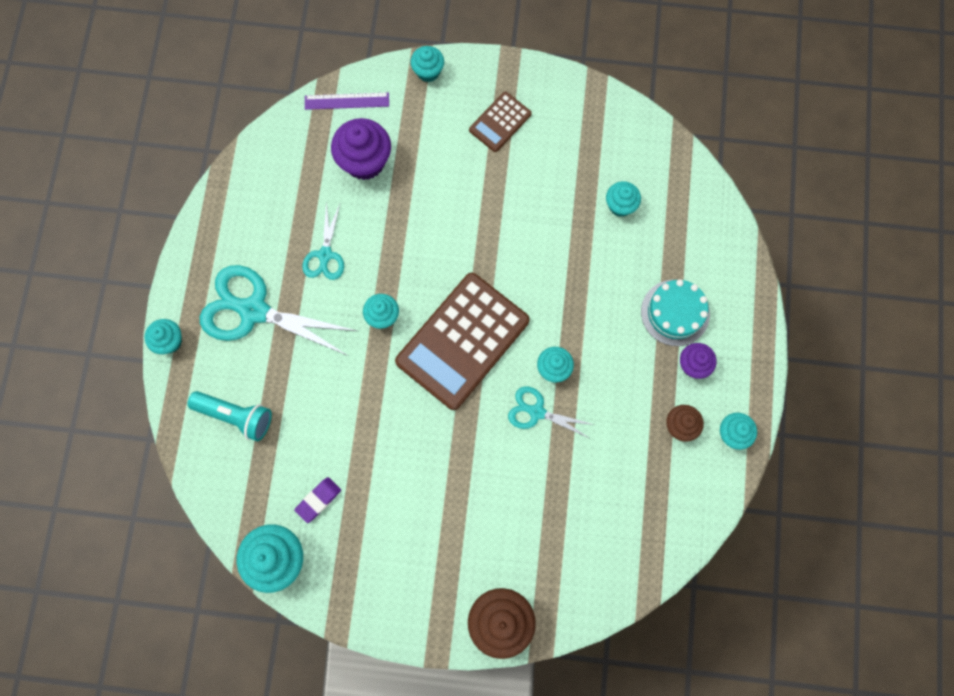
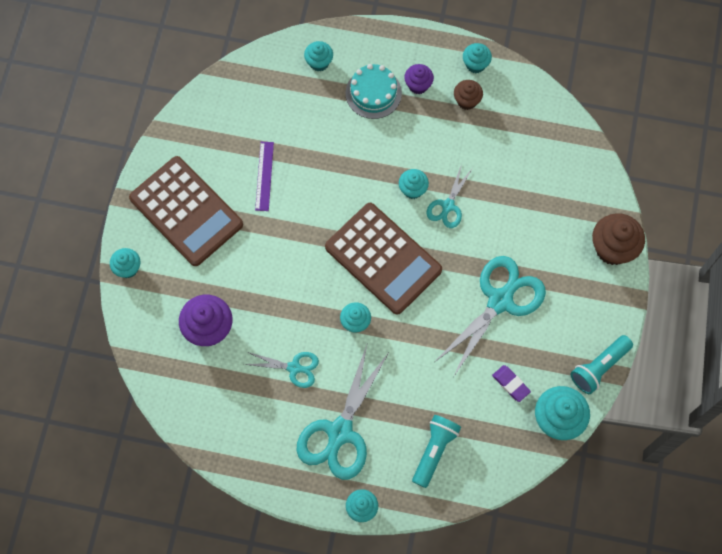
camera: 85 degrees left, 5 degrees down
purple ruler [305,92,389,110] -> purple ruler moved to [255,142,274,211]
brown calculator [469,92,532,152] -> brown calculator [129,156,243,266], size x2.04
turquoise cupcake [606,181,641,217] -> turquoise cupcake moved to [304,41,333,71]
none -> turquoise scissors [435,256,546,376]
none -> turquoise flashlight [570,335,633,394]

